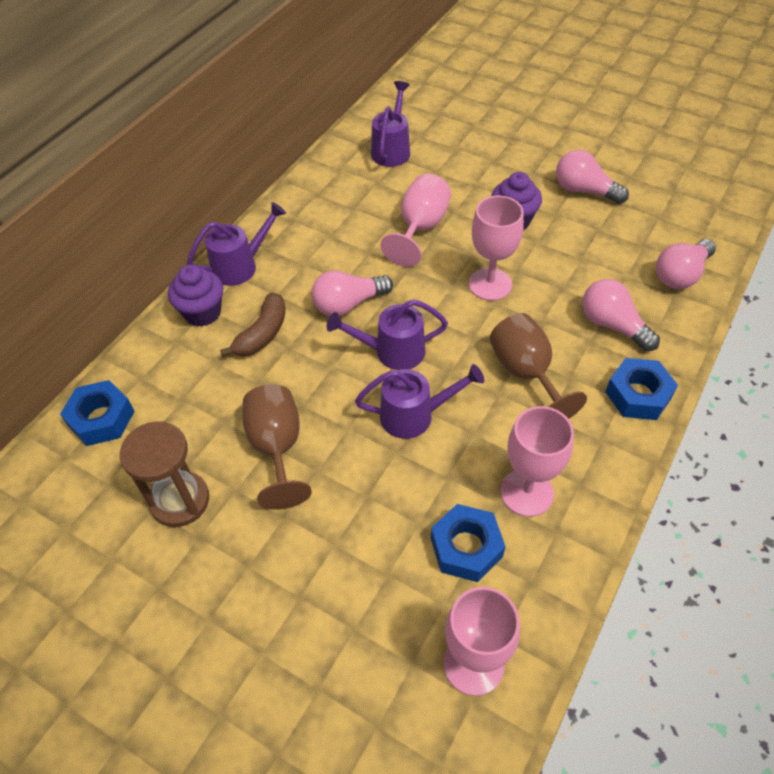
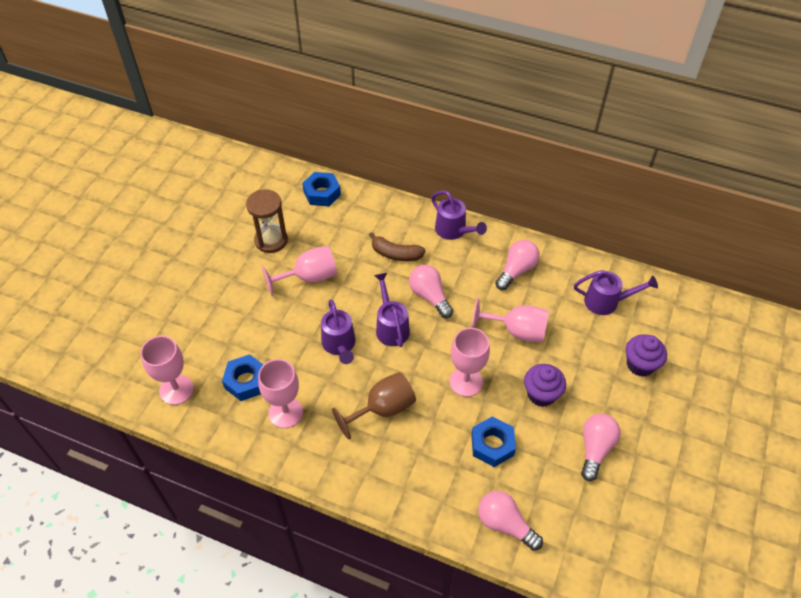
camera: 80 degrees right, 0 degrees up
purple cupcake [168,265,223,327] -> purple cupcake moved to [626,334,667,377]
brown goblet [242,384,312,510] -> pink goblet [262,246,337,296]
pink light bulb [582,279,660,352] -> pink light bulb moved to [495,240,540,290]
blue nut [605,358,678,420] -> blue nut moved to [471,416,516,467]

